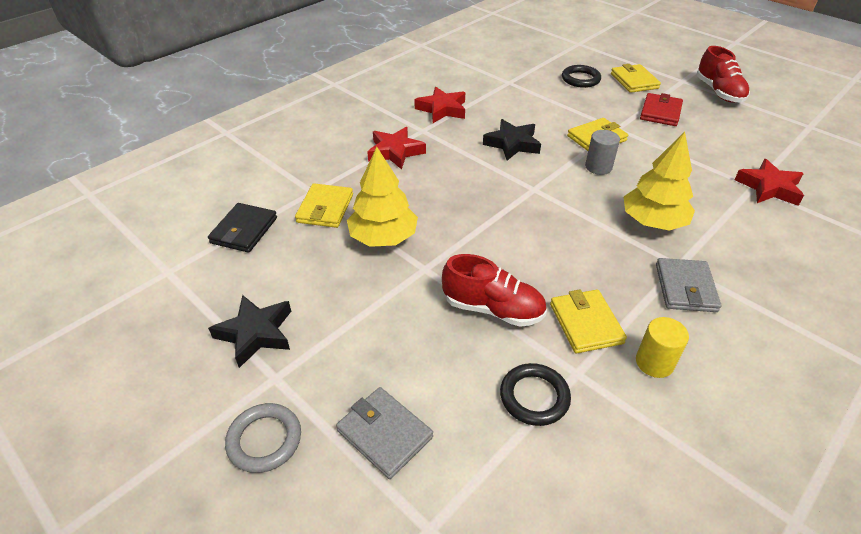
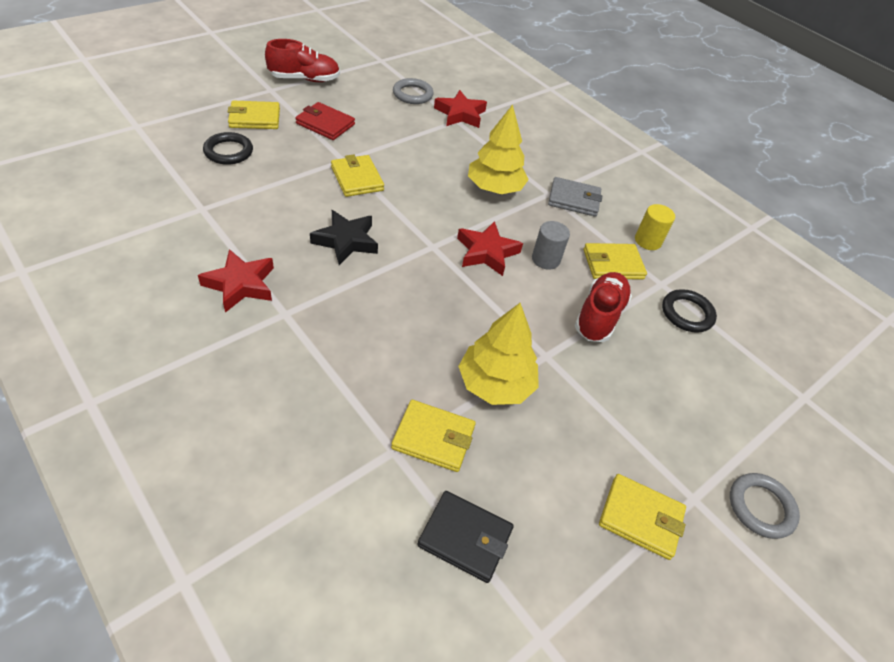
camera: 90 degrees left, 5 degrees up
black star [208,295,291,368] -> yellow wallet [599,474,686,560]
grey wallet [336,387,433,479] -> none
red star [367,127,426,170] -> red star moved to [457,221,523,276]
grey cylinder [585,130,620,175] -> grey cylinder moved to [532,221,570,270]
none -> grey ring [393,78,433,104]

